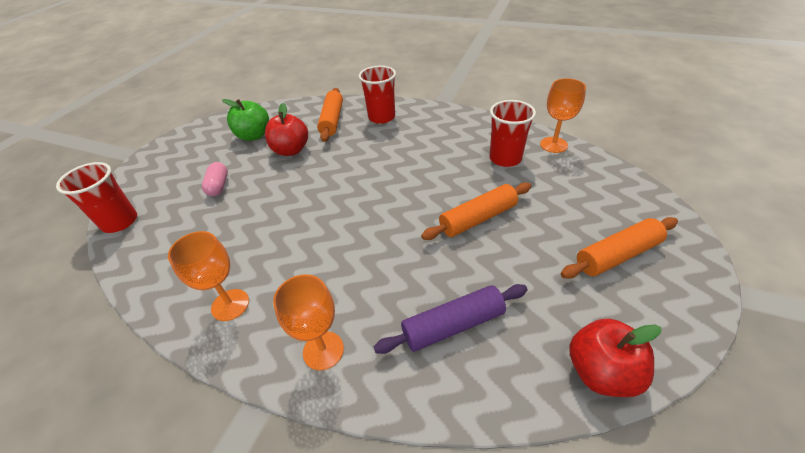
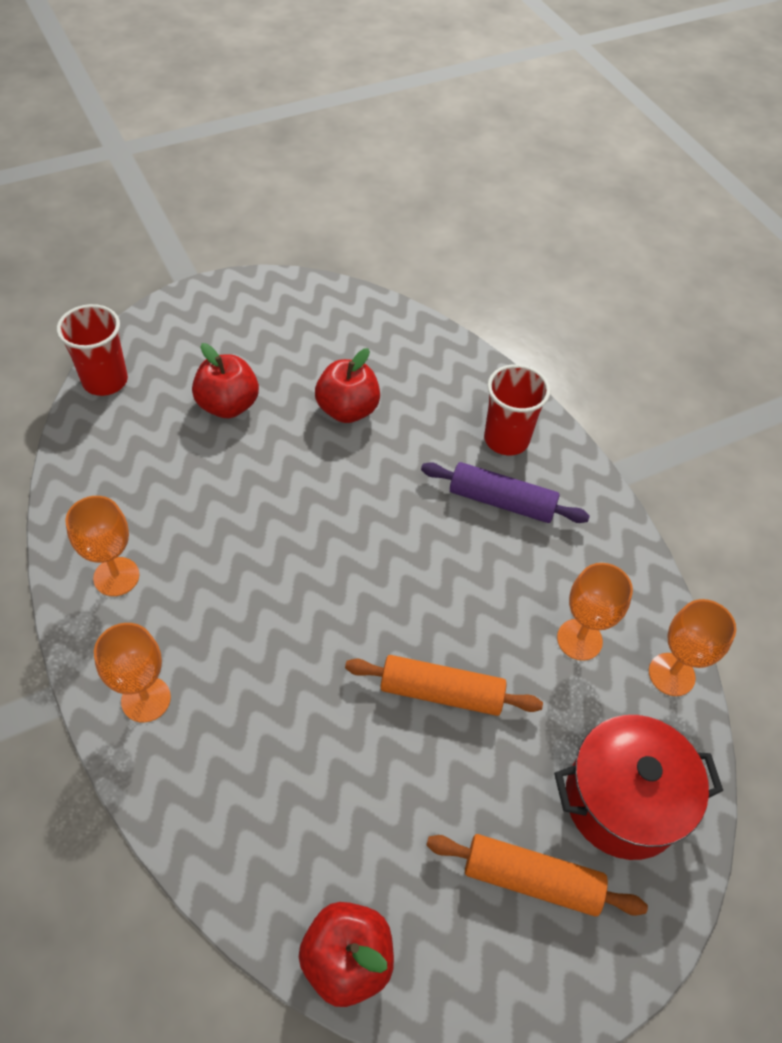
camera: 35 degrees right, 10 degrees up
pink capsule [202,162,228,196] -> red apple [192,343,259,418]
green apple [222,99,269,141] -> none
orange rolling pin [317,88,343,142] -> none
purple rolling pin [374,284,528,354] -> purple rolling pin moved to [421,462,590,523]
red cup [489,100,536,167] -> orange goblet [557,563,633,661]
none -> red pot [554,715,723,860]

